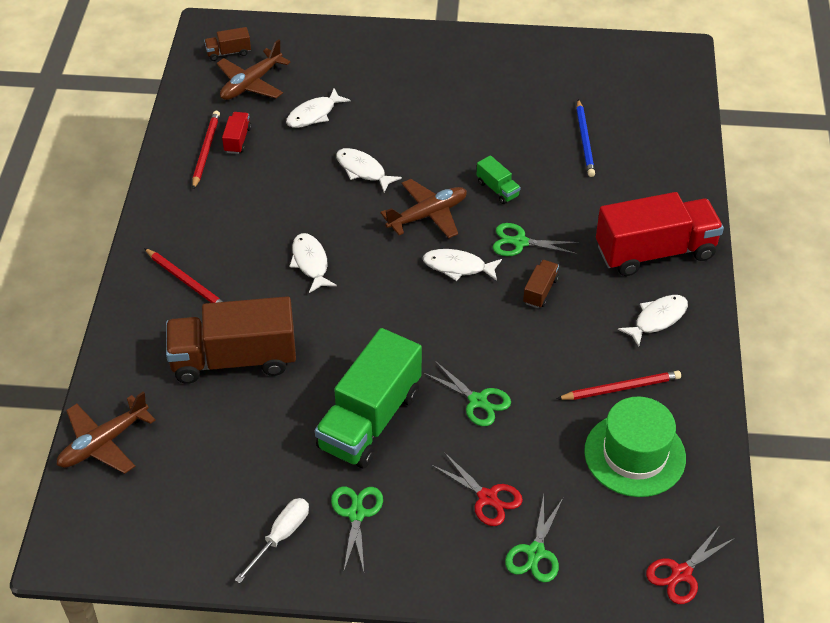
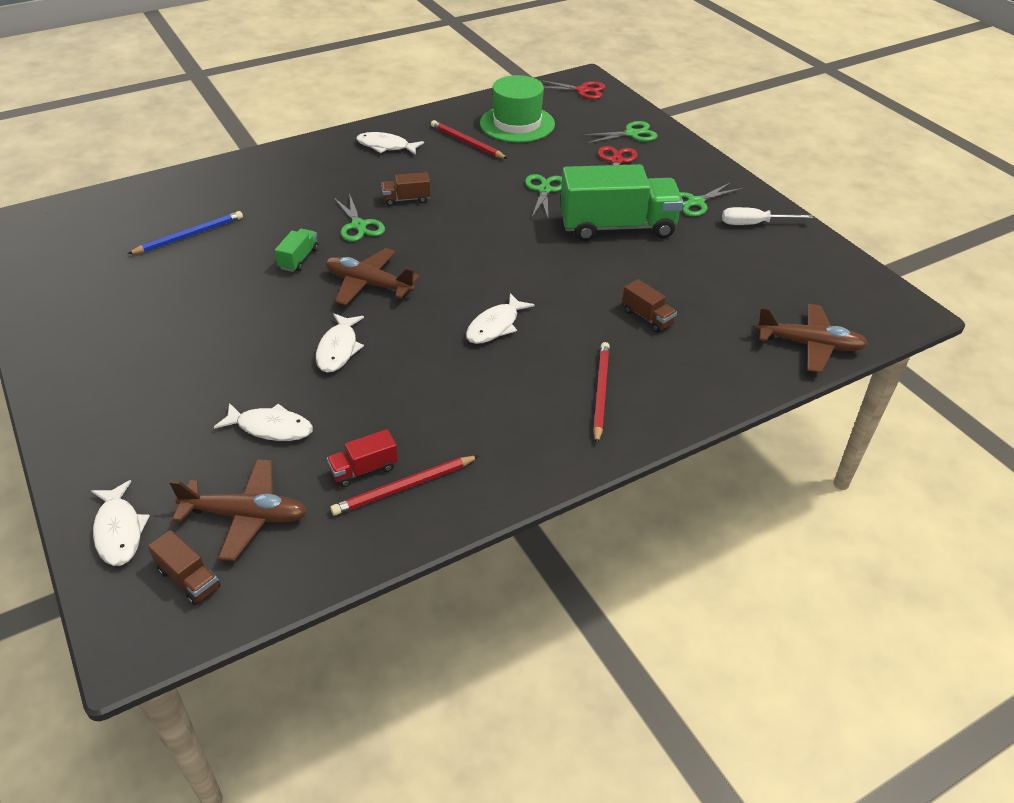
camera: 125 degrees left, 5 degrees down
brown truck [166,296,296,384] -> brown truck [622,279,677,332], size x0.43
white fish [423,249,502,281] -> white fish moved to [91,480,150,566]
red truck [596,192,724,276] -> none

